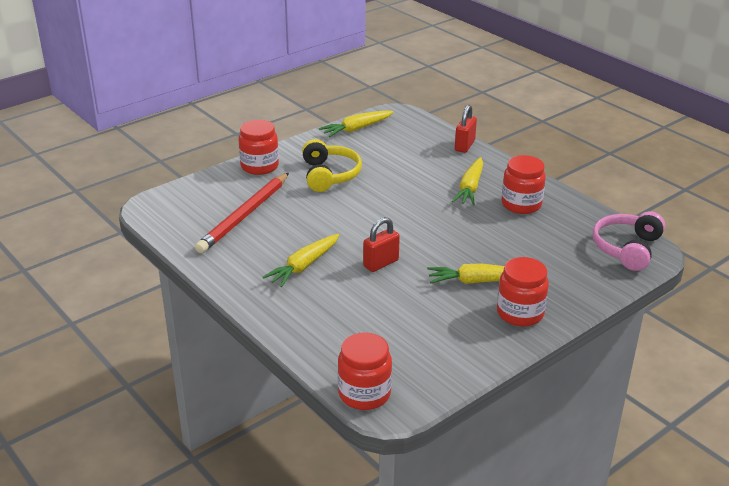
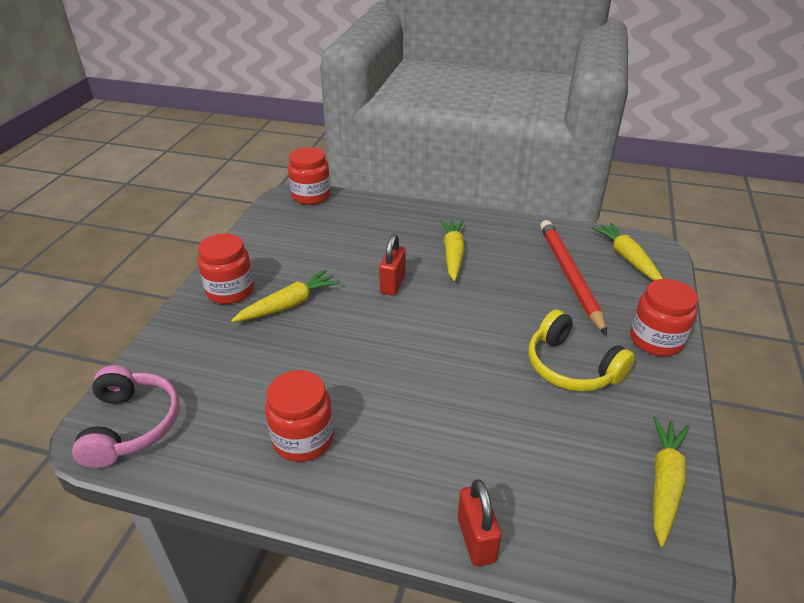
camera: 145 degrees right, 5 degrees up
yellow carrot [452,157,483,205] -> yellow carrot moved to [591,223,663,280]

